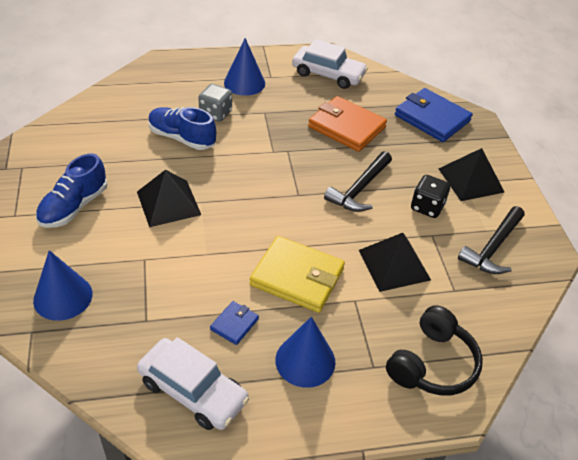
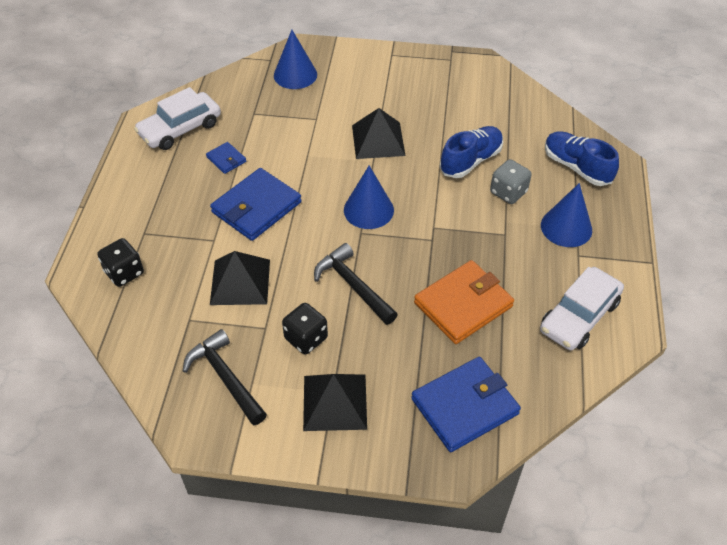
camera: 110 degrees right, 5 degrees up
blue shoe [36,153,108,228] -> blue shoe moved to [545,131,619,186]
yellow wallet [250,236,345,313] -> blue wallet [210,168,302,241]
blue cone [275,317,335,388] -> blue cone moved to [344,165,394,229]
black headphones [386,305,483,395] -> black dice [98,238,144,287]

